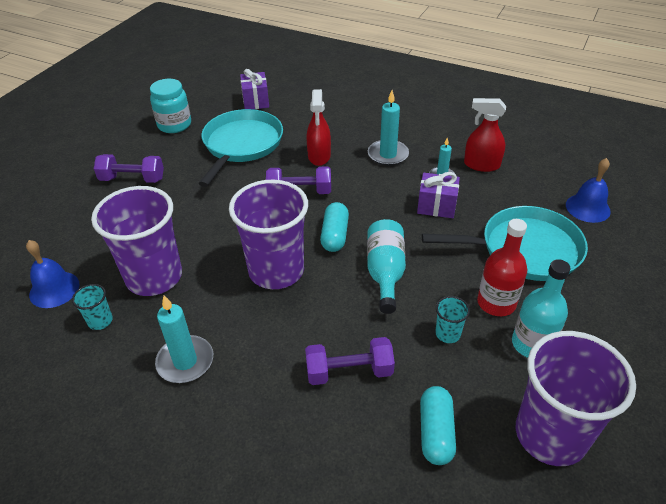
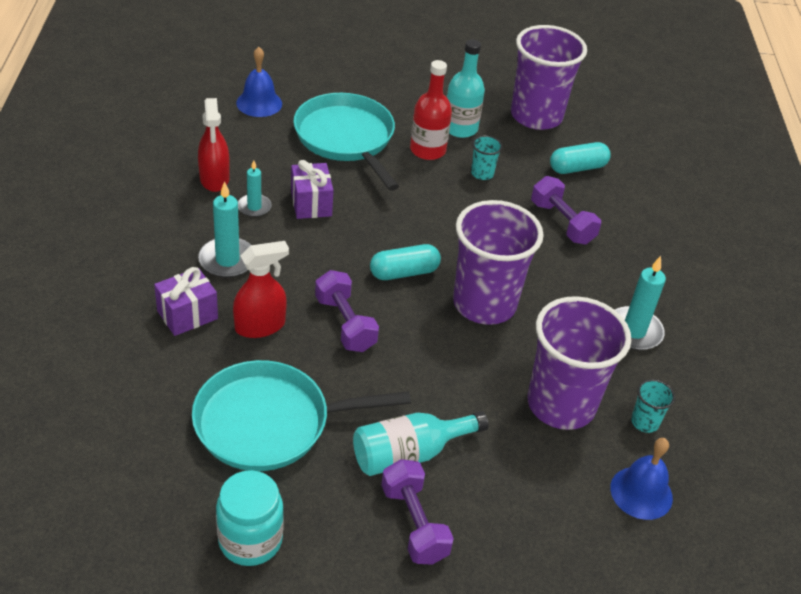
camera: 120 degrees left, 0 degrees up
purple gift [240,69,269,109] -> purple gift moved to [154,267,218,336]
turquoise bottle [367,219,406,314] -> turquoise bottle moved to [353,411,489,476]

